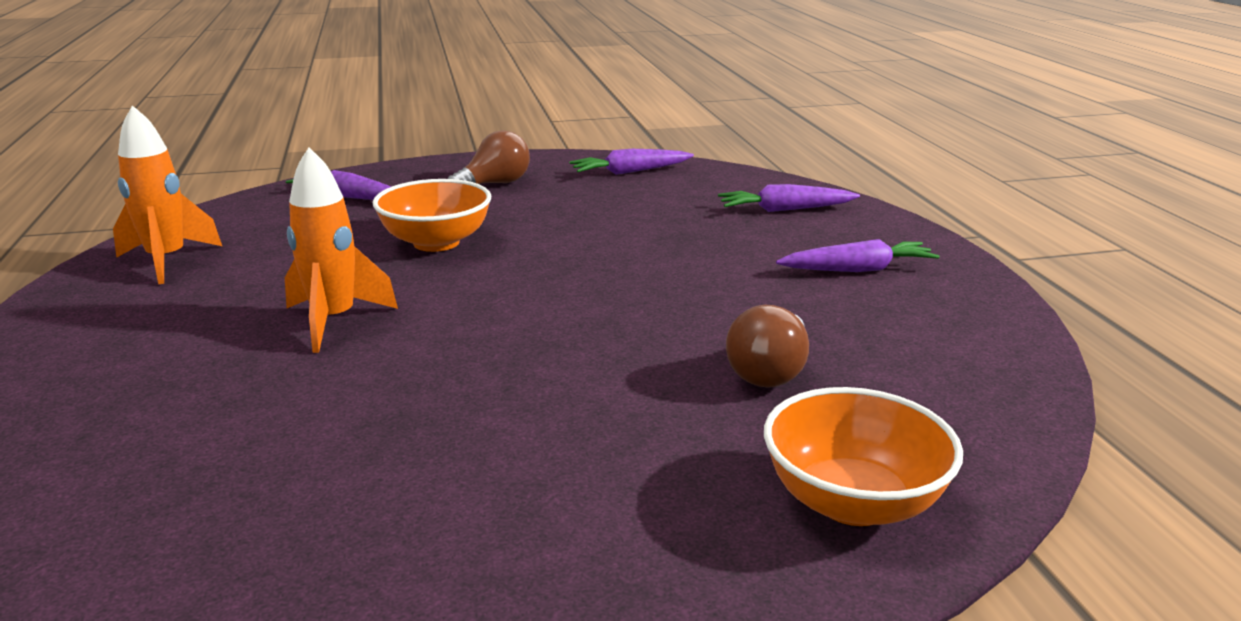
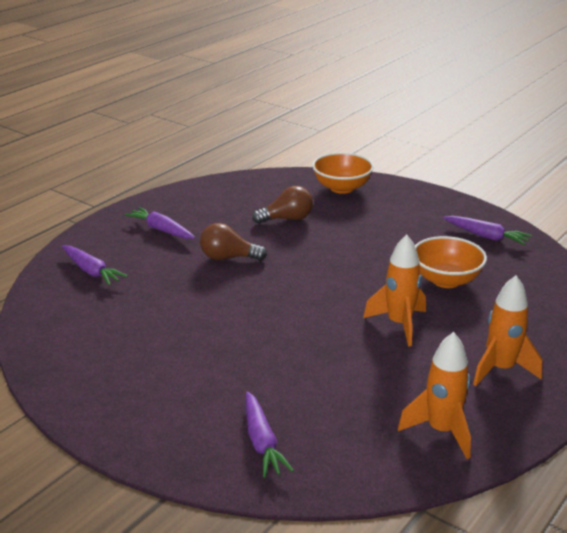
camera: 130 degrees left, 5 degrees up
orange bowl [373,179,491,252] -> orange bowl moved to [415,236,487,288]
brown light bulb [447,130,530,184] -> brown light bulb moved to [200,223,267,261]
purple carrot [569,149,694,175] -> purple carrot moved to [443,216,532,245]
none -> orange rocket [473,276,542,386]

